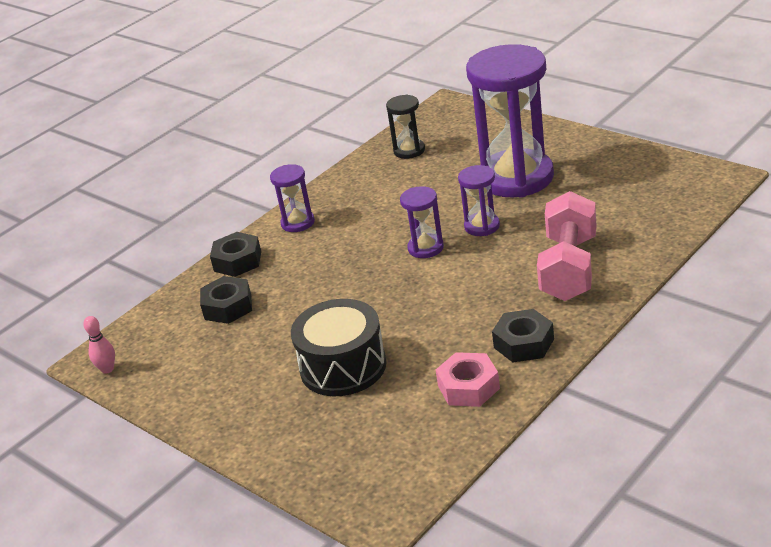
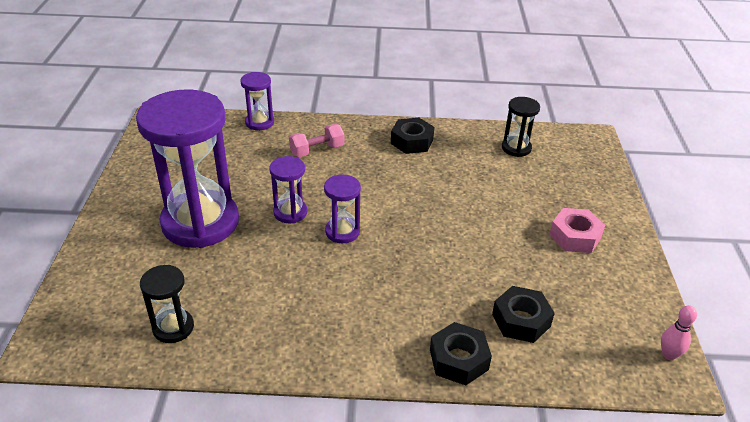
camera: 135 degrees left, 5 degrees up
purple hourglass [270,164,315,232] -> purple hourglass moved to [240,72,274,130]
black drum [291,299,387,396] -> none
pink nut [436,352,500,407] -> pink nut moved to [549,208,605,253]
pink dumbbell [537,191,597,301] -> pink dumbbell [289,124,344,157], size x0.55
none -> black hourglass [502,97,540,157]

